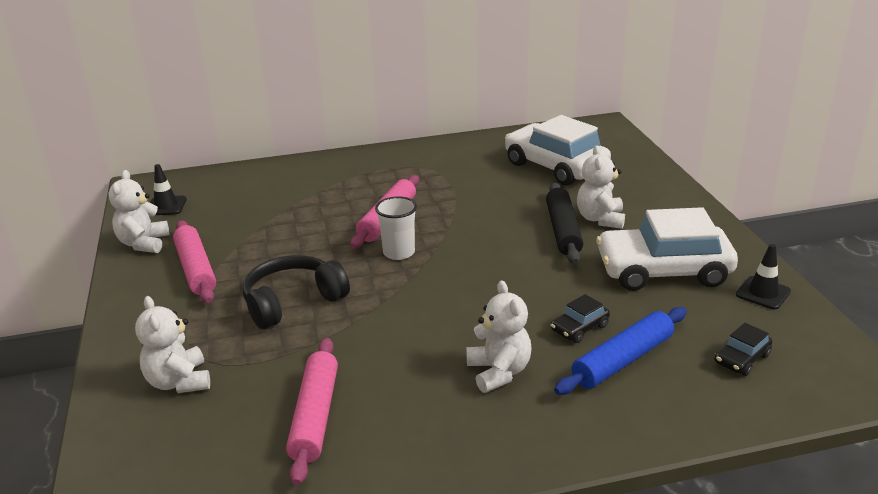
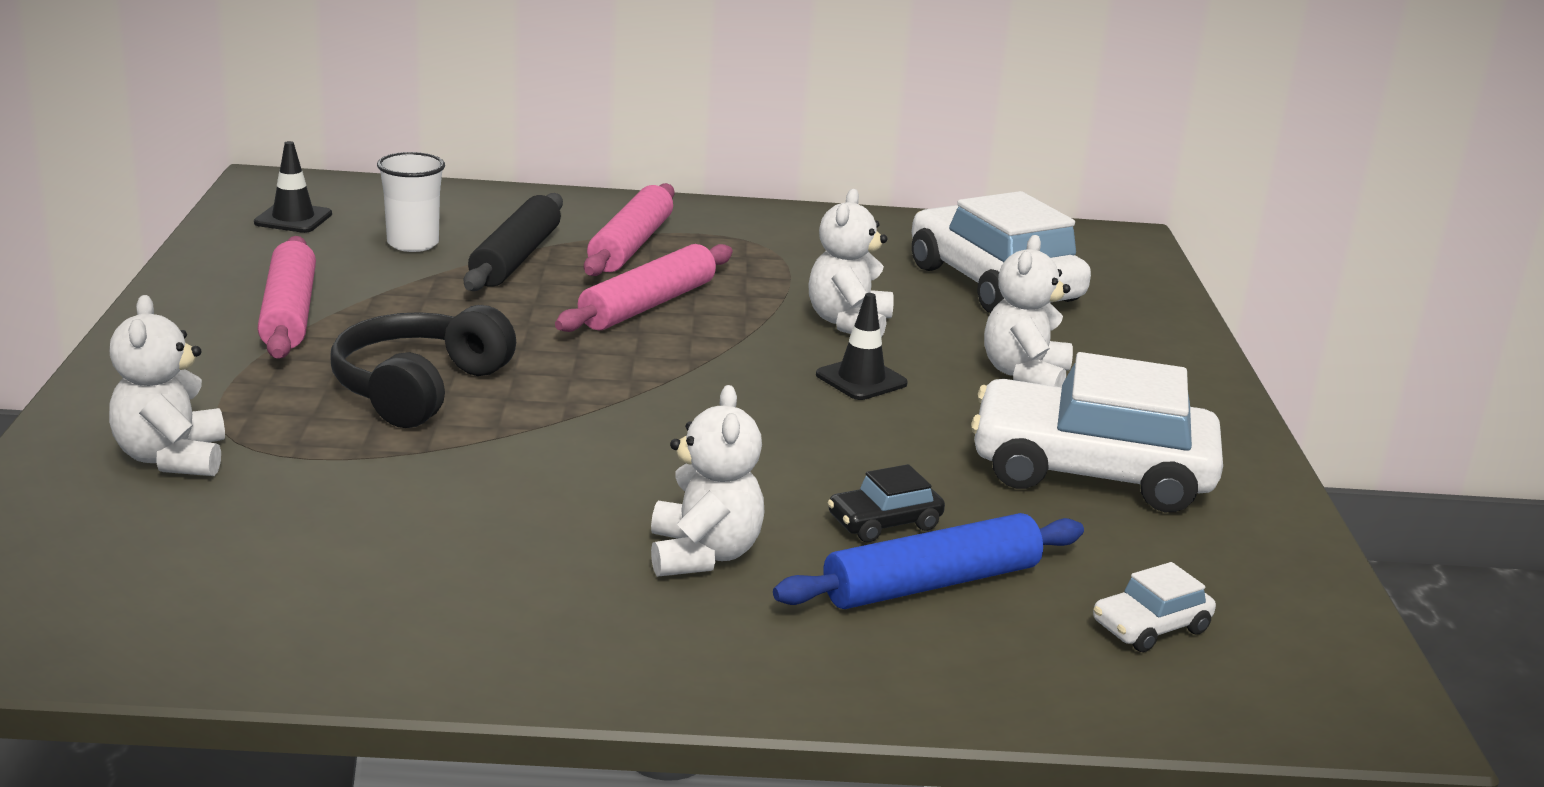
camera: 10 degrees right, 5 degrees down
white teddy bear [108,170,169,253] -> white teddy bear moved to [808,189,894,338]
black headphones [243,255,350,329] -> black headphones turned 45 degrees counterclockwise [330,305,516,428]
pink rolling pin [286,338,338,485] -> pink rolling pin moved to [584,183,675,276]
white cup [375,196,417,260] -> white cup moved to [377,152,445,252]
black rolling pin [546,183,583,264] -> black rolling pin moved to [464,193,563,291]
black car [714,323,772,376] -> white car [1093,562,1216,652]
black traffic cone [736,244,791,310] -> black traffic cone moved to [816,293,908,400]

